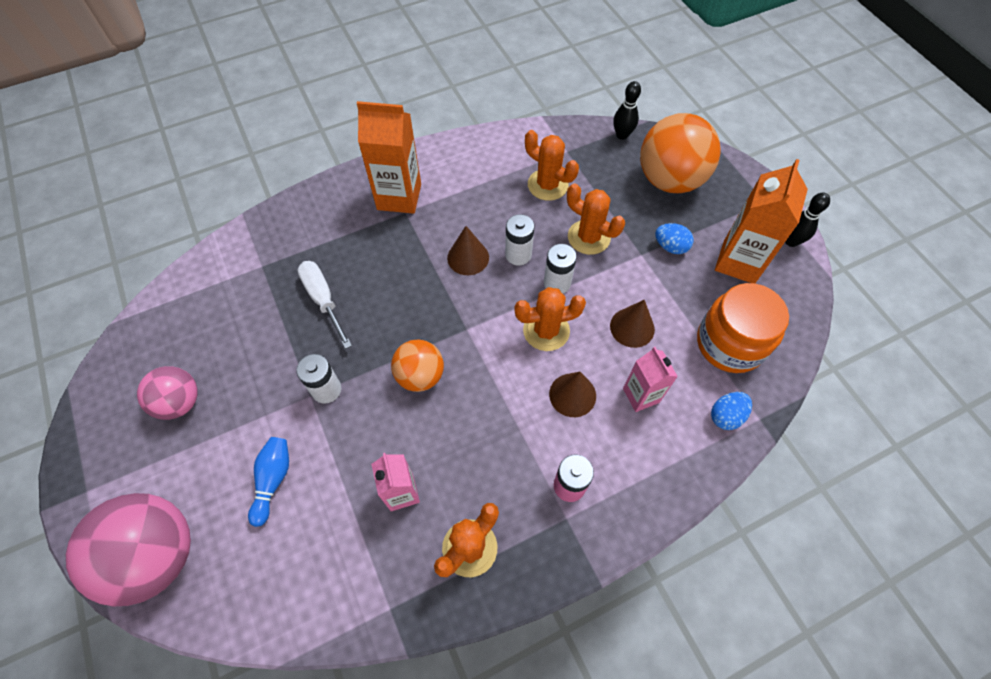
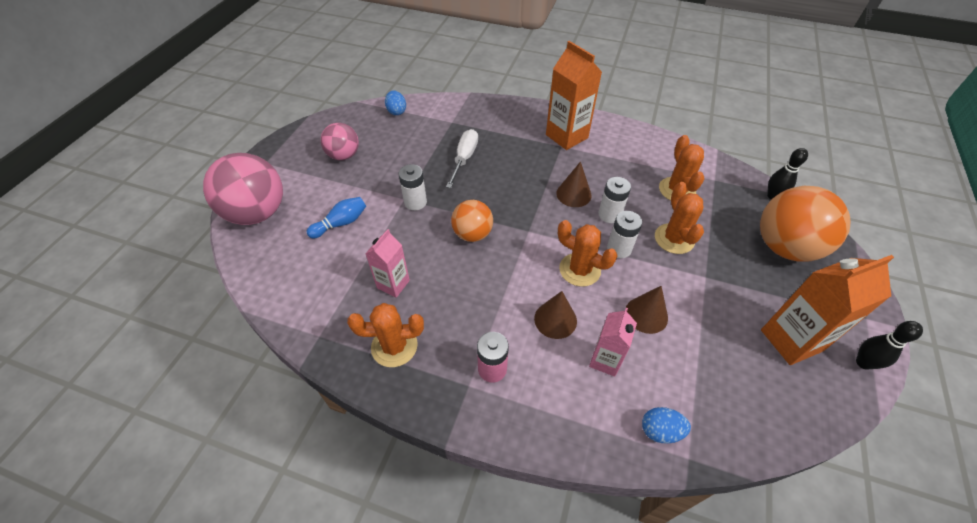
camera: 45 degrees right, 10 degrees down
blue egg [655,223,694,254] -> blue egg moved to [385,90,406,115]
orange jar [697,283,789,373] -> none

